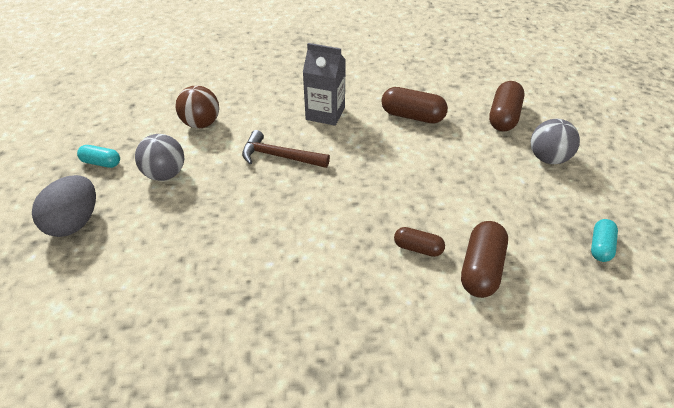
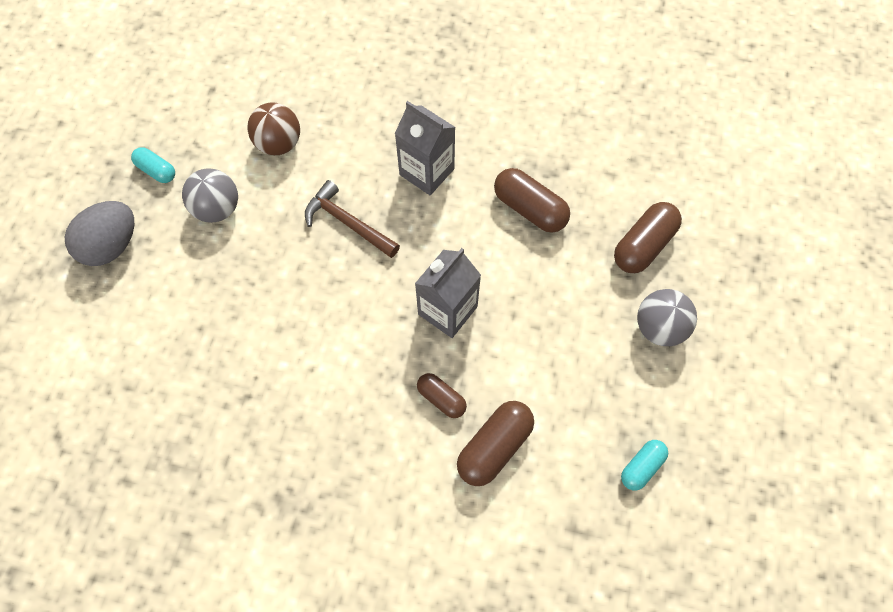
camera: 20 degrees right, 20 degrees up
none -> grey carton [415,248,481,338]

